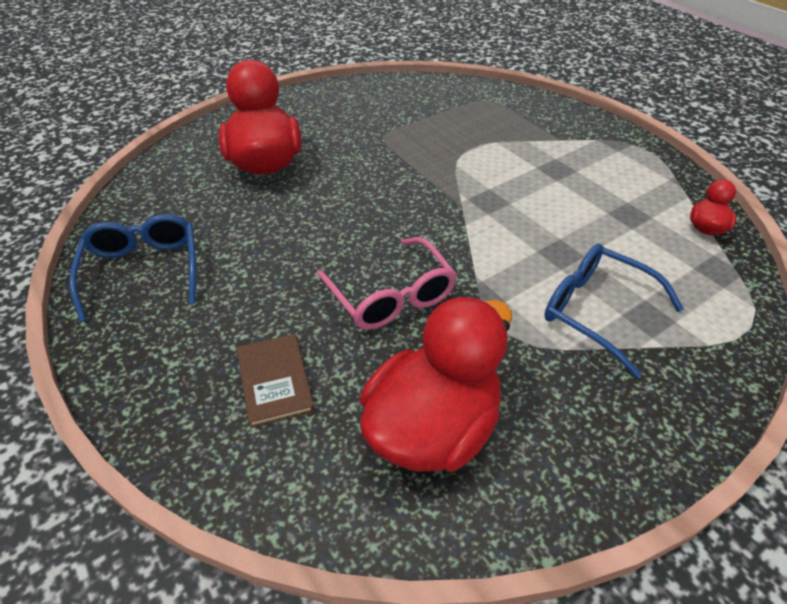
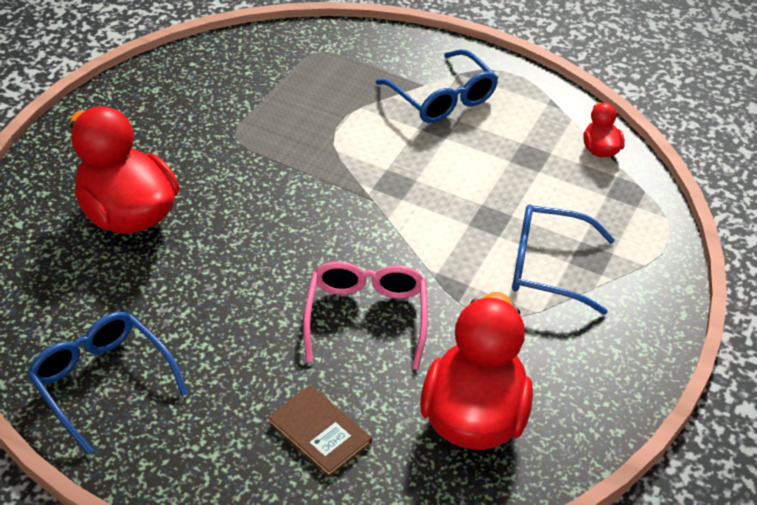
camera: 30 degrees left, 0 degrees up
pink glasses [317,237,457,330] -> pink glasses turned 120 degrees counterclockwise [303,261,428,370]
none -> blue glasses [376,49,498,123]

